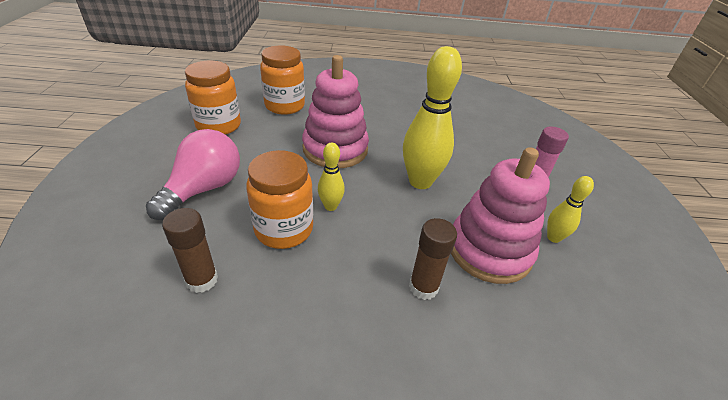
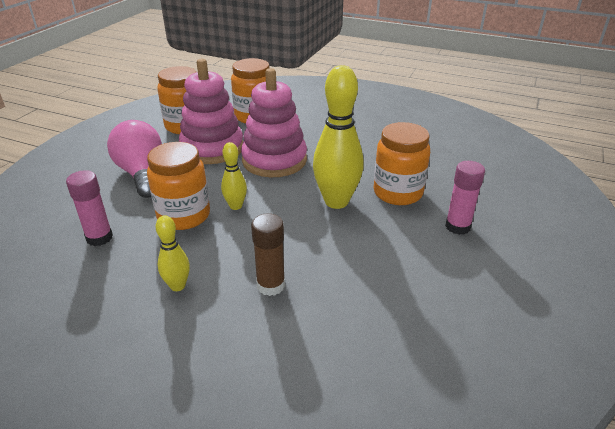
camera: 25 degrees right, 5 degrees down
pink light bulb [146,129,240,220] -> pink light bulb turned 75 degrees counterclockwise [107,120,162,198]
brown glue stick [162,208,218,293] -> pink glue stick [66,170,113,246]
pink stacking toy [451,147,550,284] -> pink stacking toy moved to [179,59,243,164]
yellow bowling pin [547,176,594,243] -> yellow bowling pin moved to [156,215,190,291]
none -> orange jar [374,122,430,205]

